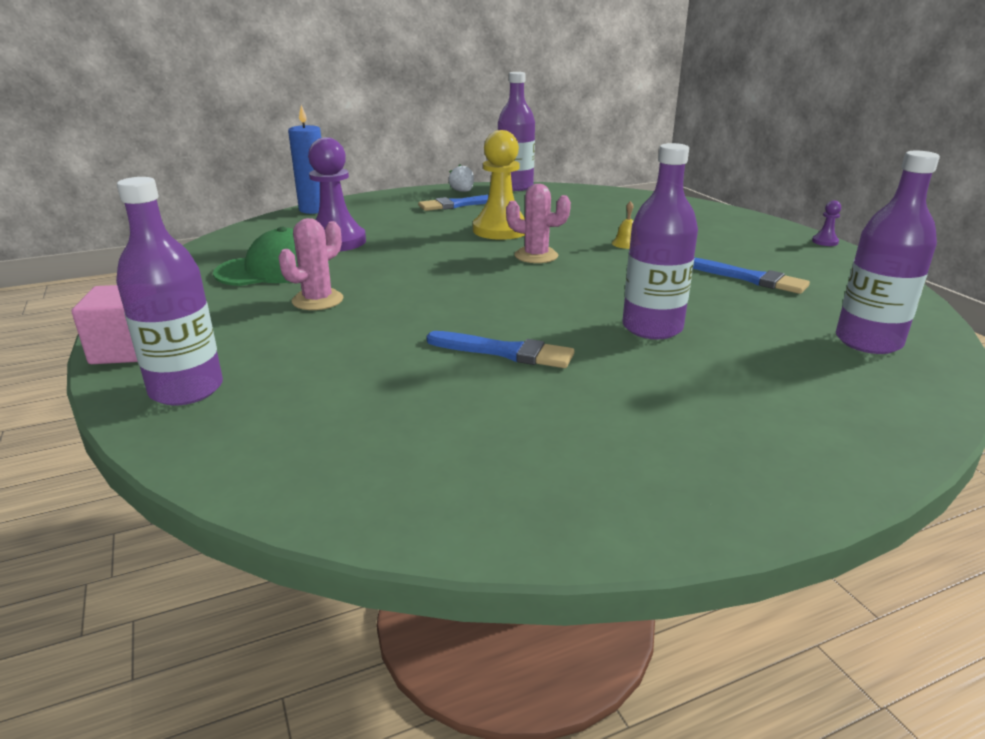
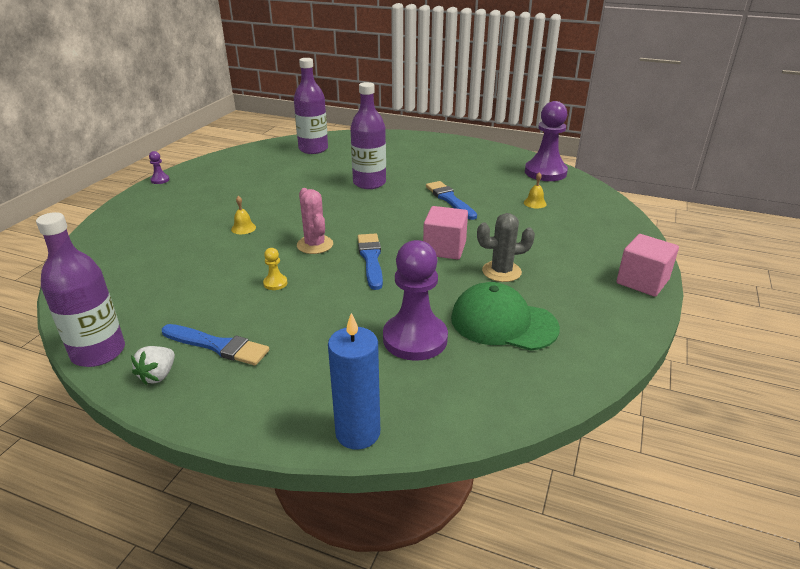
camera: 135 degrees left, 5 degrees up
purple bottle [116,177,223,405] -> none
pink cactus [278,218,344,310] -> grey cactus [477,213,535,282]
yellow pawn [473,130,525,240] -> yellow pawn [263,248,287,290], size x0.41
blue brush [693,258,810,294] -> blue brush moved to [358,233,383,290]
none -> pink cube [423,206,468,260]
none -> yellow bell [524,172,547,208]
none -> purple pawn [525,101,568,181]

